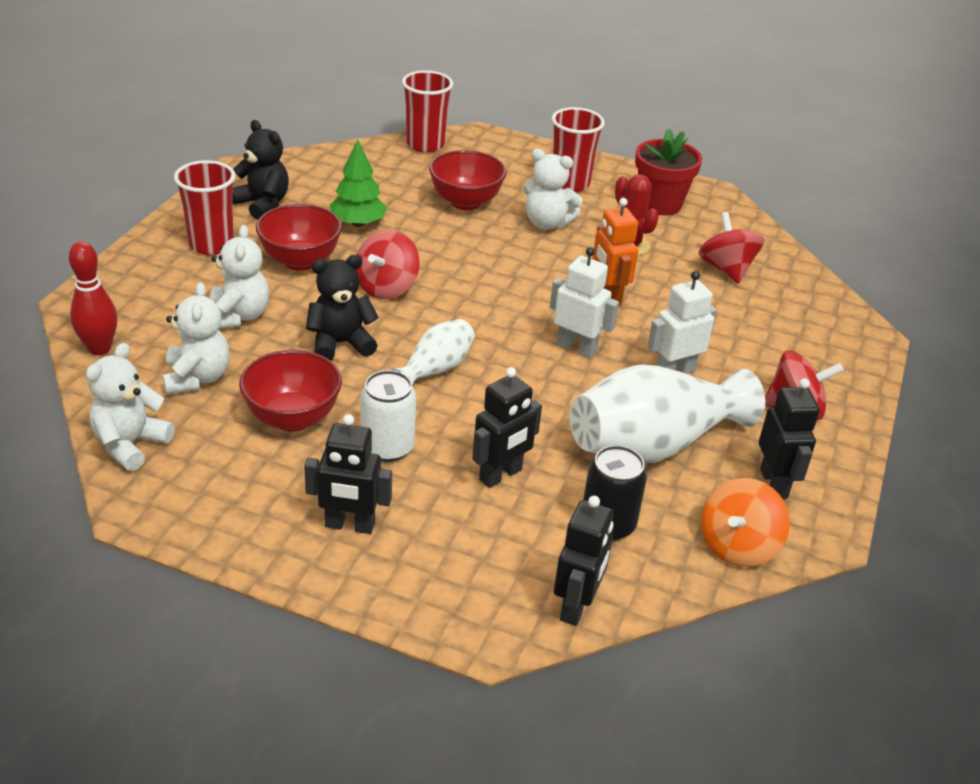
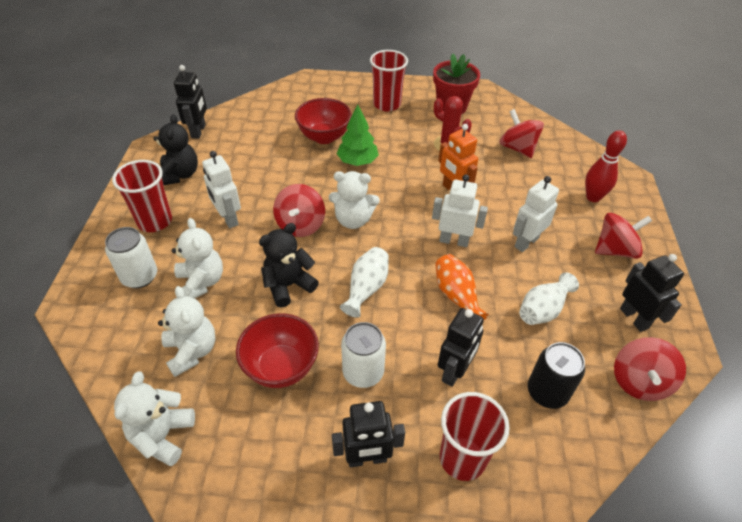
camera: 15 degrees left, 10 degrees up
red bowling pin [69,241,117,355] -> red bowling pin moved to [585,130,627,202]
black teddy bear [232,120,289,219] -> black teddy bear turned 60 degrees clockwise [153,114,198,185]
red bowl [256,204,342,271] -> white robot [202,151,241,228]
green tree [330,140,387,227] -> green tree moved to [337,104,379,166]
red cup [402,70,453,153] -> red cup moved to [440,392,510,481]
white teddy bear [523,149,583,229] -> white teddy bear moved to [329,171,380,229]
black robot [554,496,614,626] -> black robot moved to [174,65,207,139]
white vase [570,365,765,463] -> white vase [519,272,579,325], size x0.51
orange spinning top [701,478,790,567] -> red spinning top [614,337,686,401]
none -> white can [105,227,157,288]
none -> orange vase [435,254,489,320]

